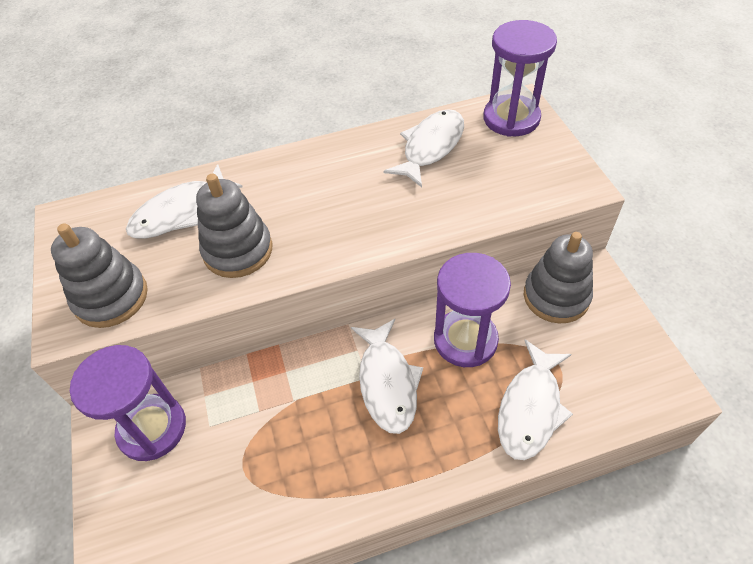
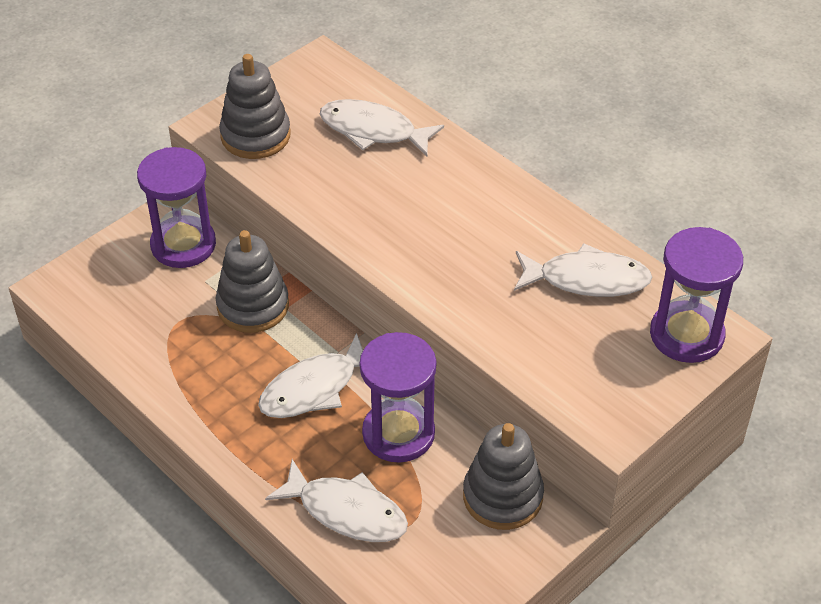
camera: 60 degrees right, 5 degrees down
grey stacking toy [196,173,272,278] -> grey stacking toy moved to [216,230,289,333]
white fish [498,340,573,460] -> white fish turned 150 degrees counterclockwise [265,459,408,542]

